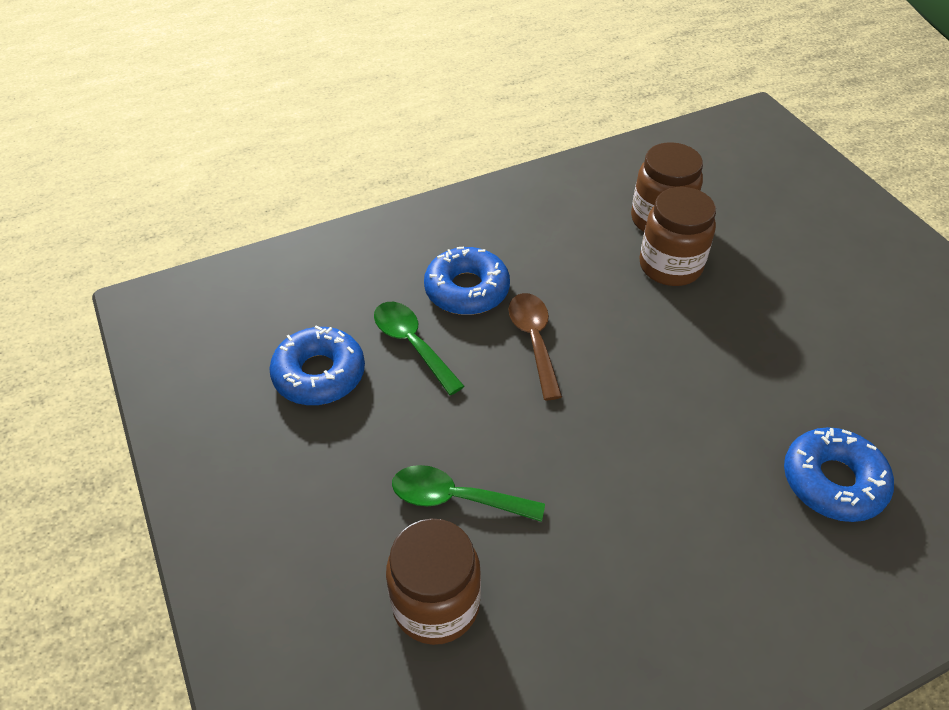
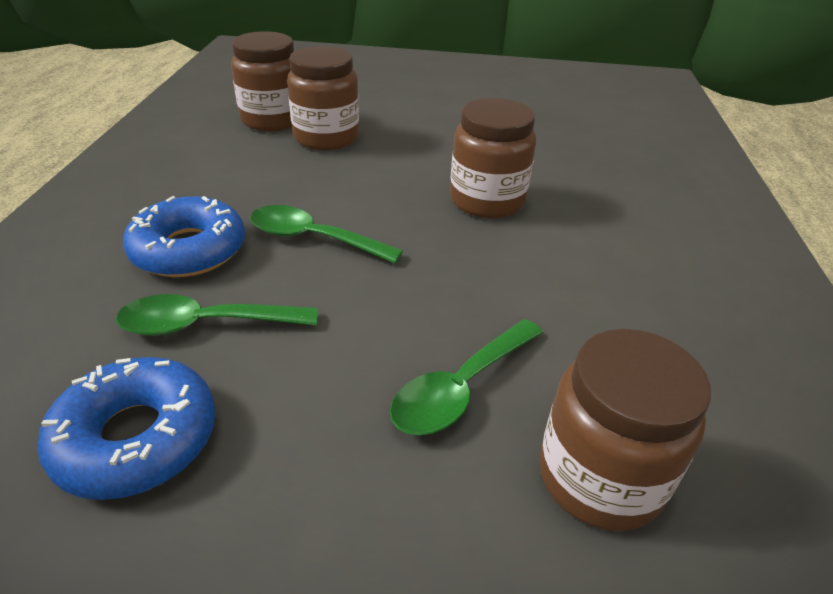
camera: 60 degrees left, 10 degrees down
brown spoon [509,293,562,400] -> green spoon [250,205,403,263]
blue donut [784,427,894,522] -> none
none -> brown jar [450,98,536,218]

